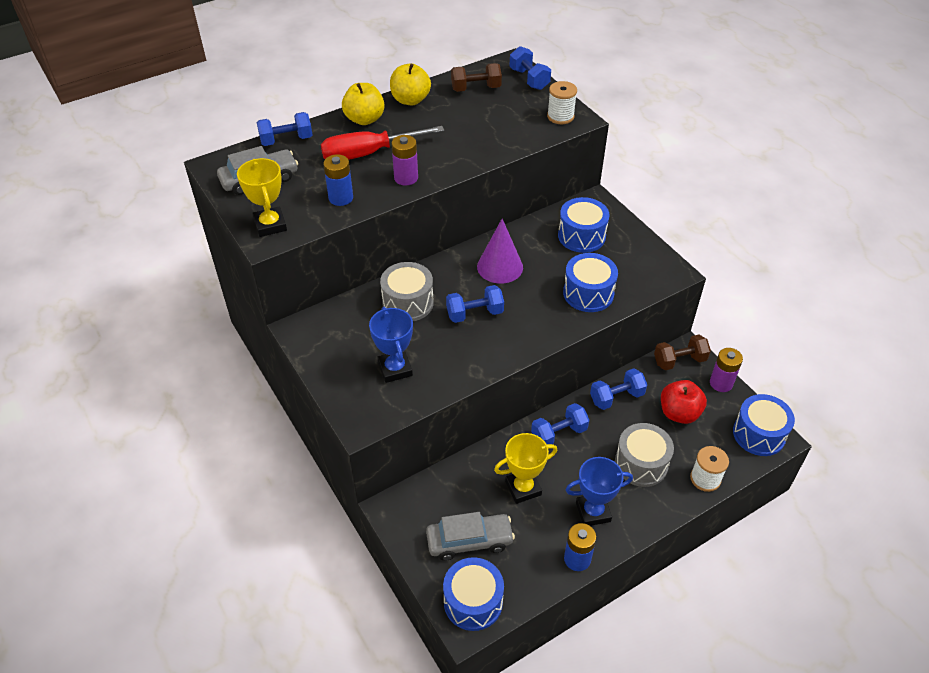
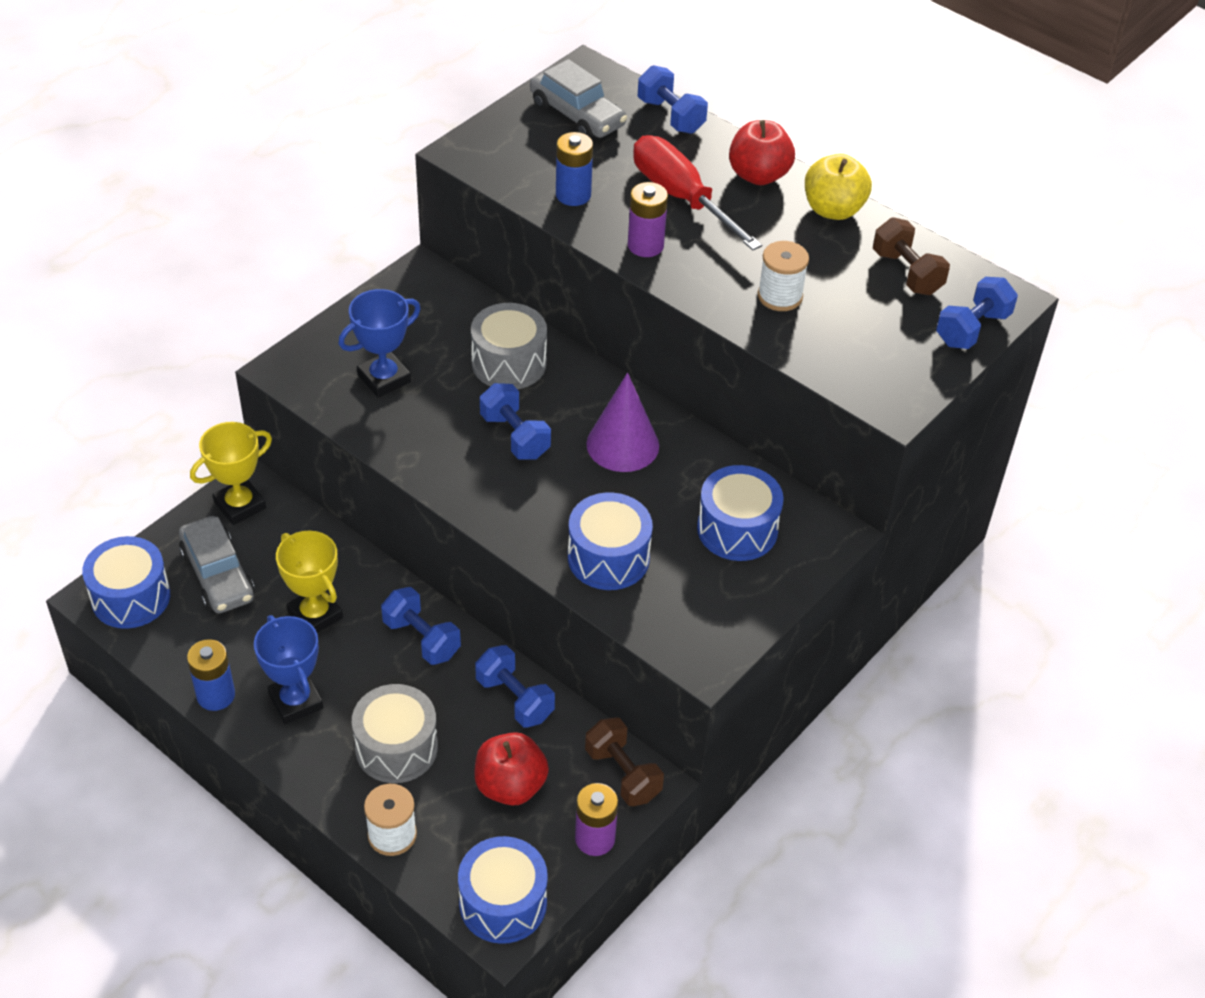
camera: 70 degrees right, 0 degrees up
yellow trophy [237,158,287,237] -> yellow trophy moved to [190,422,272,525]
yellow apple [342,83,385,125] -> red apple [729,120,795,185]
white spool [547,81,577,124] -> white spool moved to [758,241,809,311]

